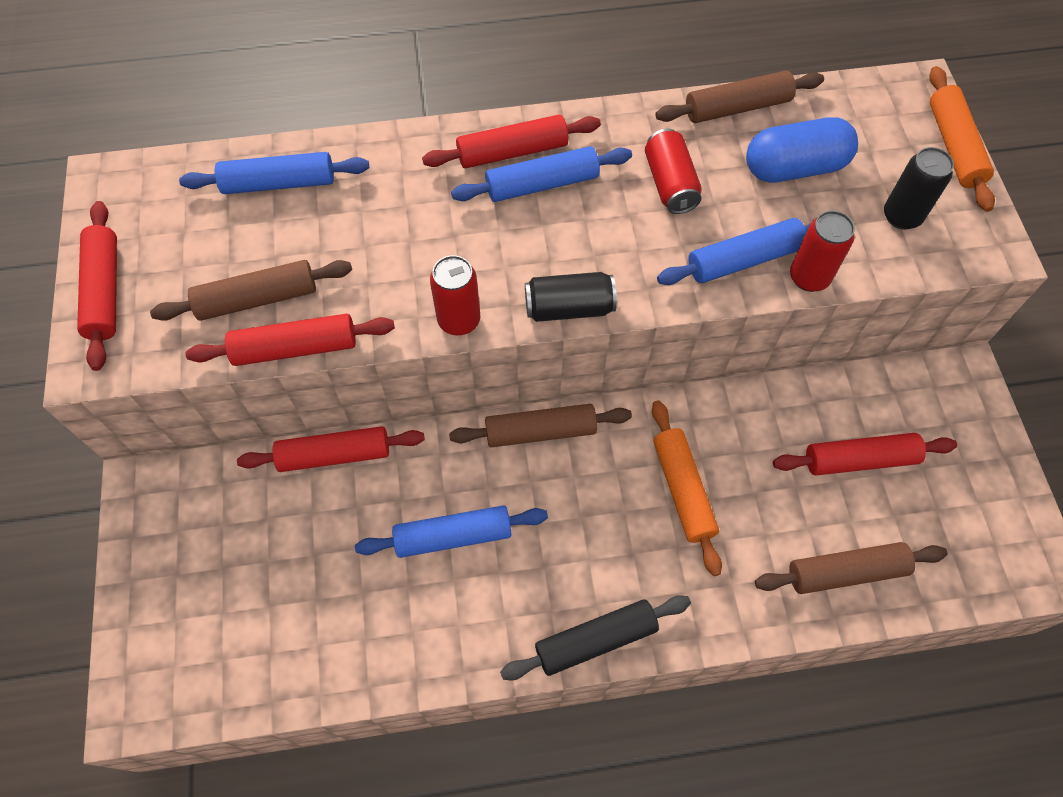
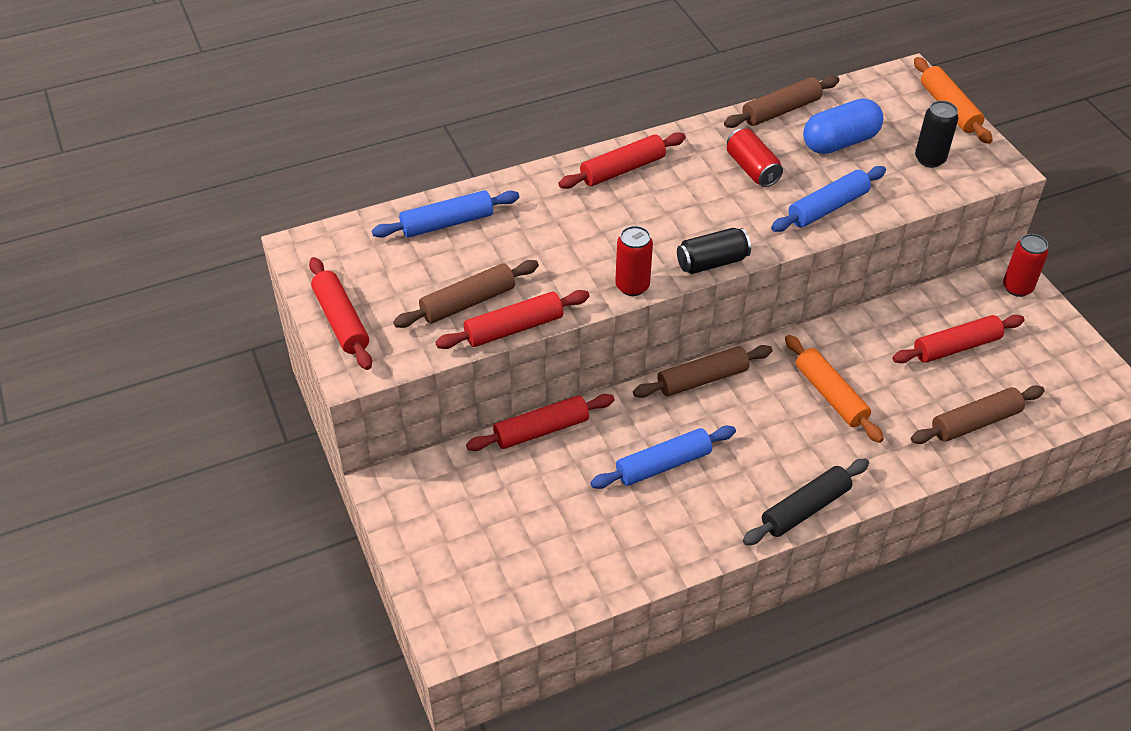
camera: 15 degrees left, 15 degrees down
blue rolling pin [451,146,632,202] -> none
red can [790,211,855,292] -> red can moved to [1003,234,1049,297]

